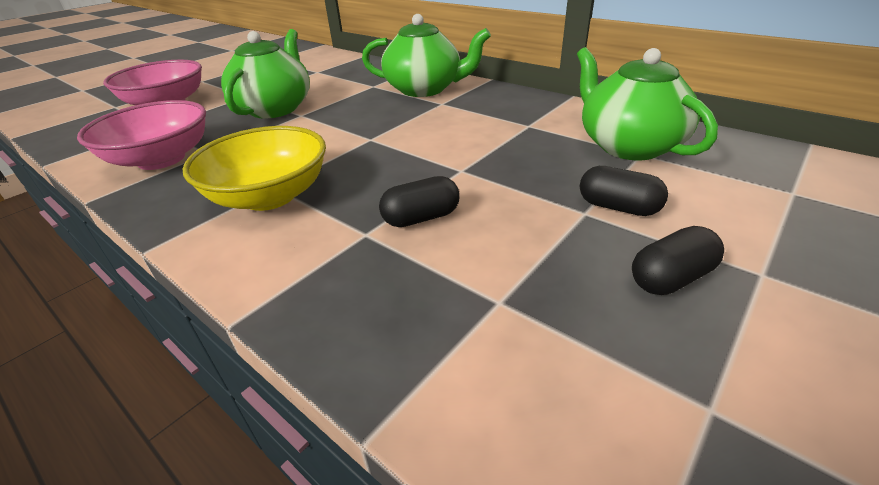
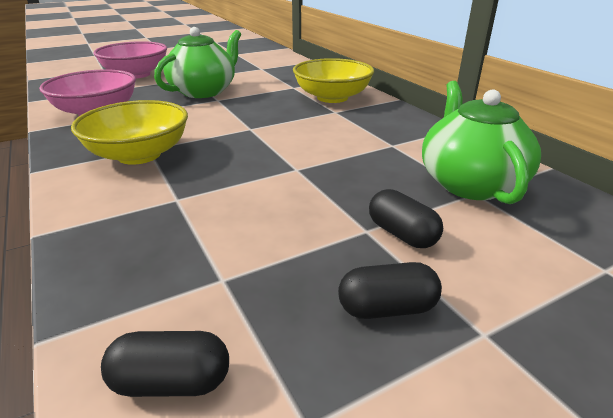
camera: 20 degrees right, 5 degrees down
green teapot [362,14,491,97] -> yellow bowl [293,58,374,103]
black capsule [379,176,460,227] -> black capsule moved to [101,331,229,397]

